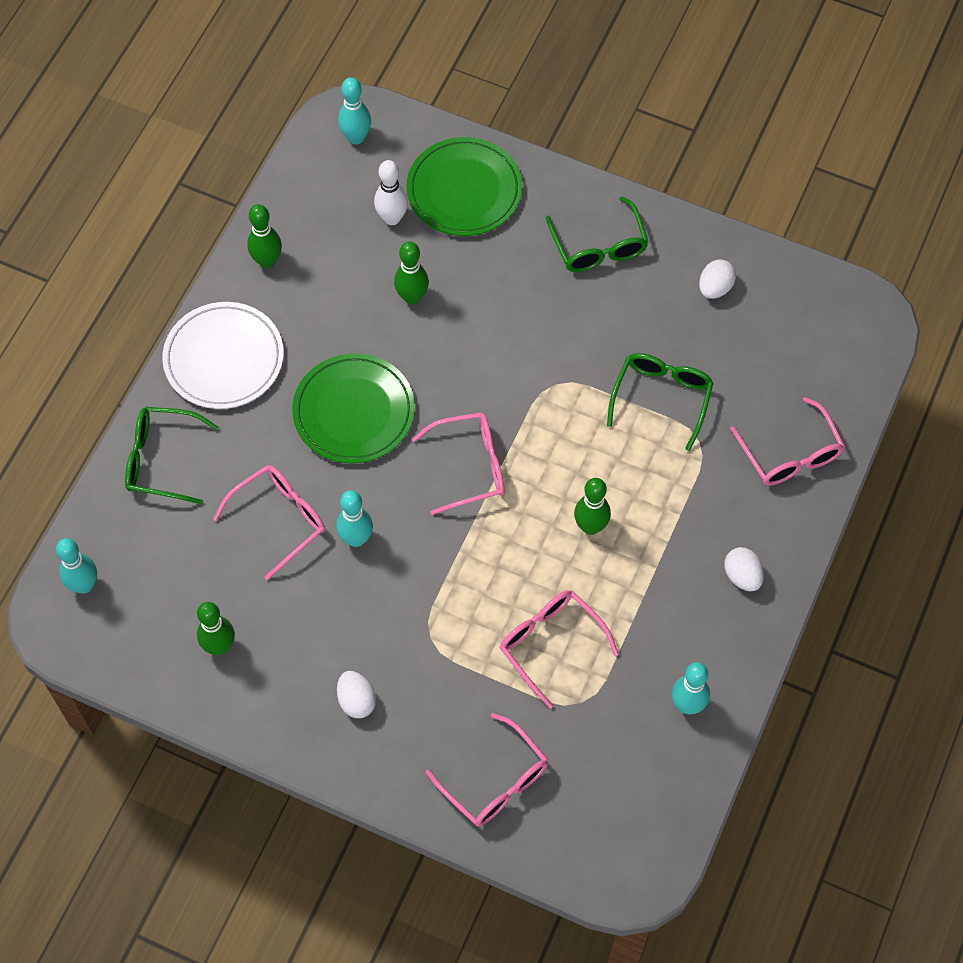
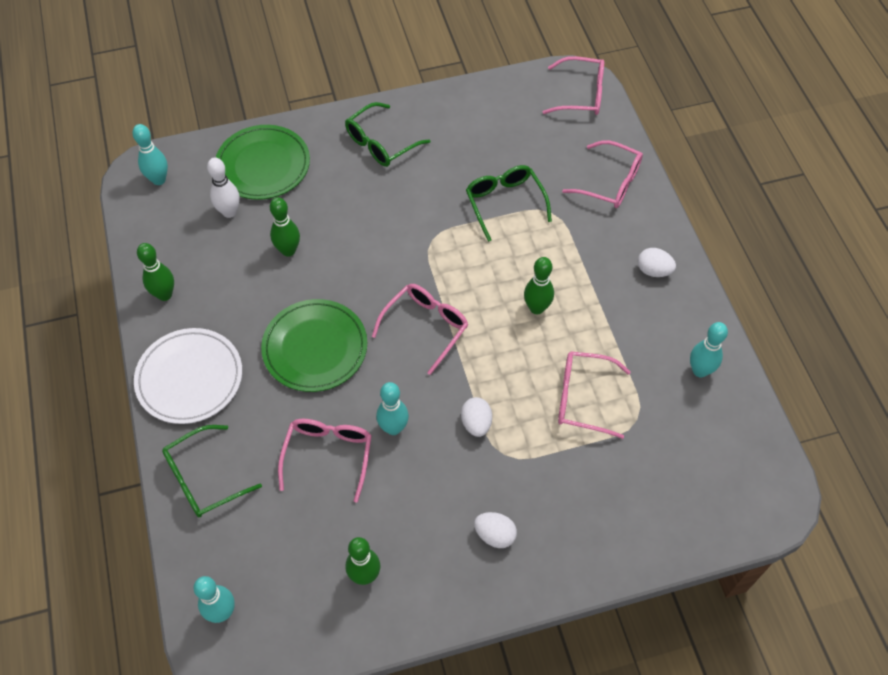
camera: 40 degrees left, 5 degrees down
pink glasses [426,713,548,827] -> pink glasses moved to [543,56,604,115]
green glasses [546,197,648,272] -> green glasses turned 105 degrees clockwise [345,102,430,167]
white egg [699,259,736,299] -> white egg moved to [461,397,492,437]

